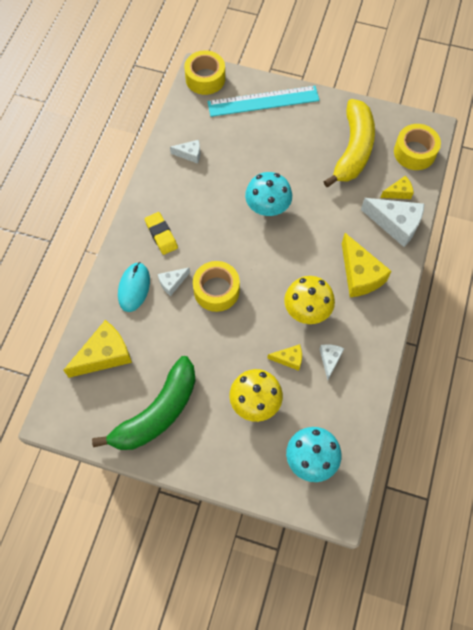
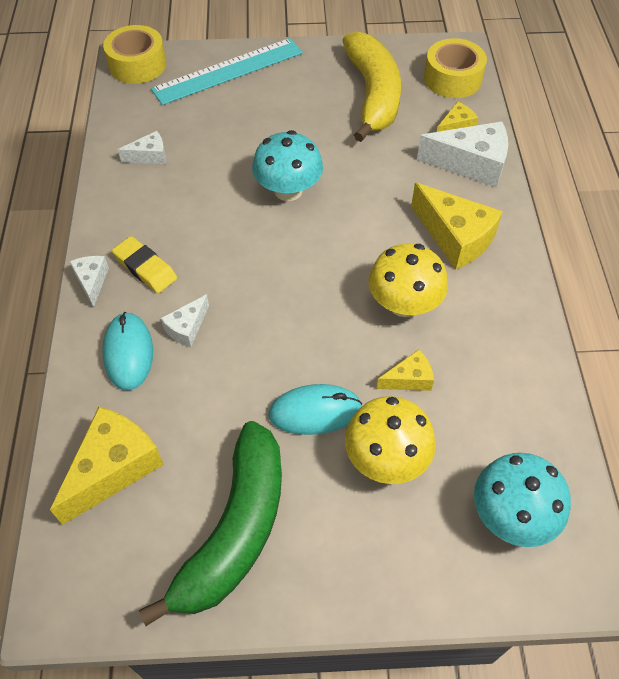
camera: 20 degrees left, 10 degrees down
yellow tape [193,261,240,312] -> none
white cheese [319,344,344,380] -> white cheese moved to [69,256,109,308]
none -> turquoise mouse [268,384,362,435]

